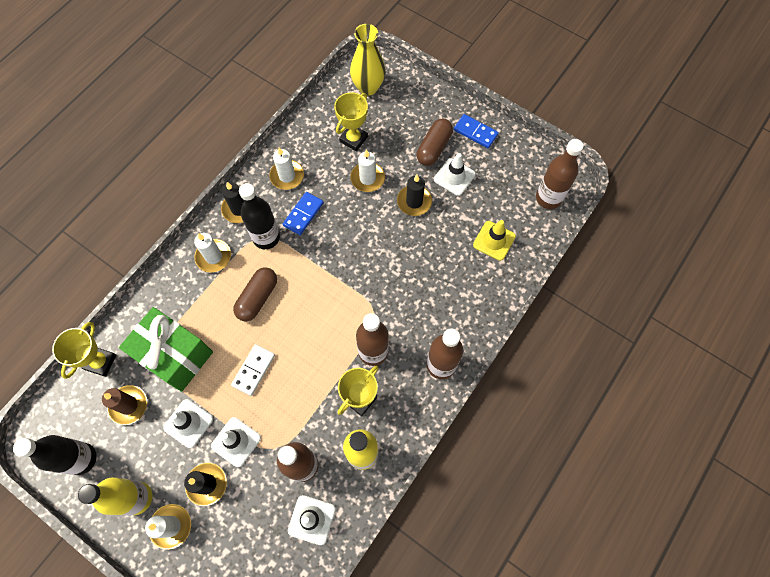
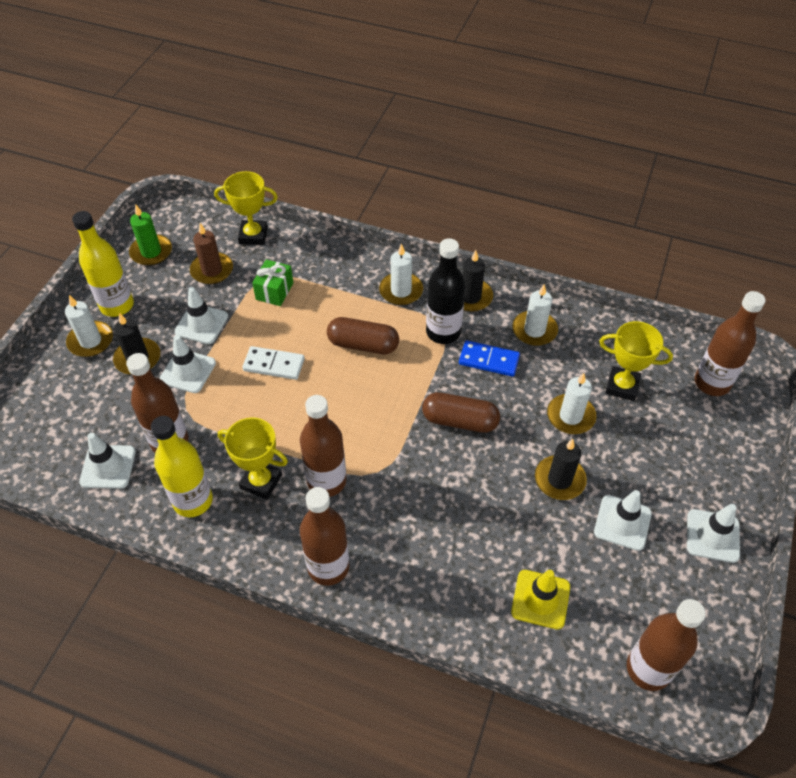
camera: 75 degrees right, 15 degrees down
black bottle [13,435,97,475] -> green candle [129,204,172,266]
green gift [119,307,213,392] -> green gift [252,259,293,306], size x0.49
yellow vase [350,24,385,96] -> brown bottle [694,291,765,396]
brown capsule [417,119,453,166] -> brown capsule moved to [422,392,500,433]
blue domino [454,114,499,148] -> white traffic cone [687,504,740,563]

